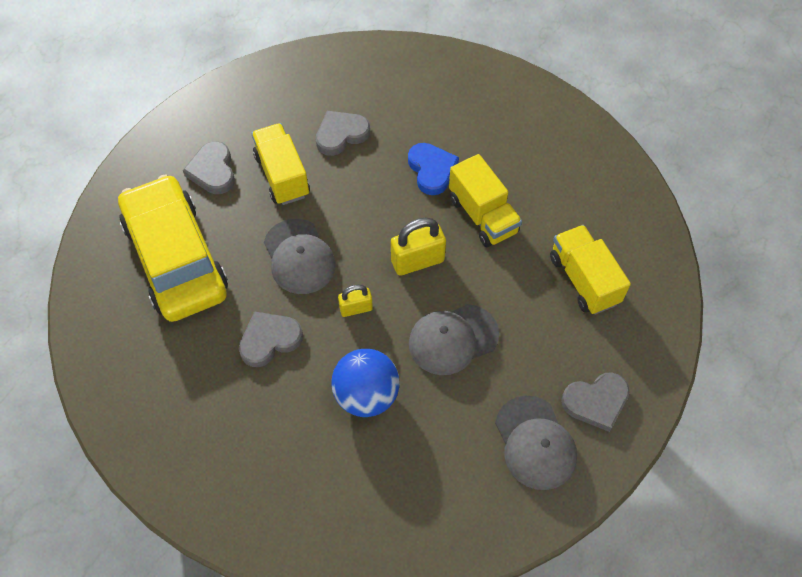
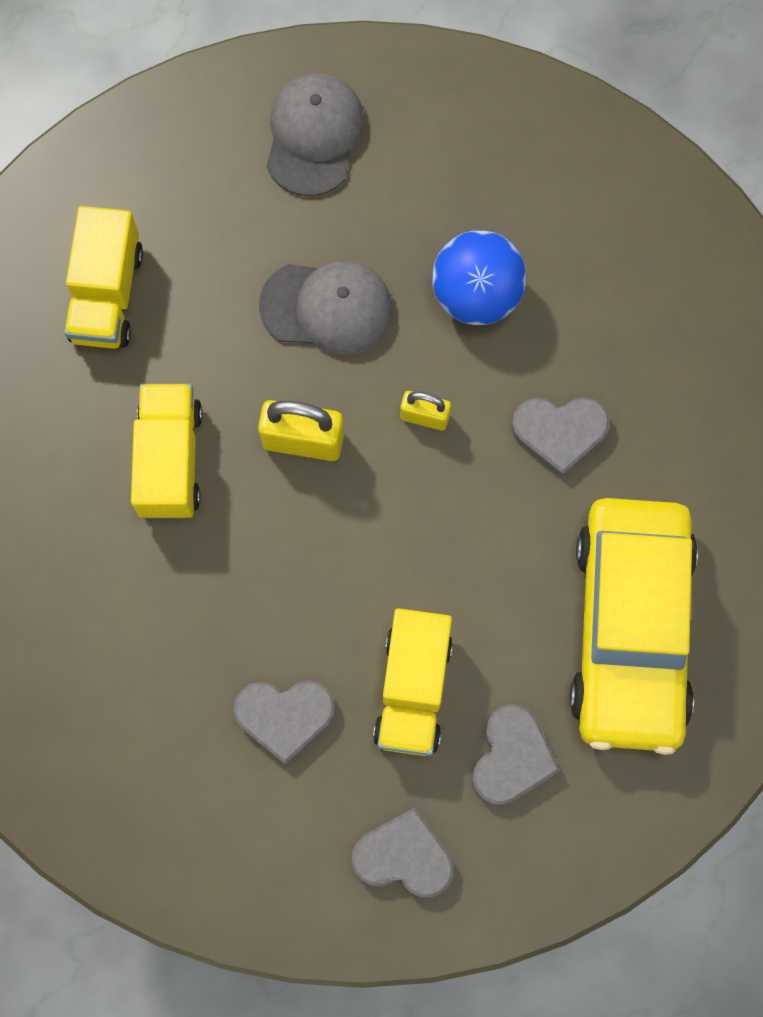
camera: 150 degrees left, 15 degrees up
grey cap [264,219,336,294] -> none
blue heart [408,143,459,195] -> none
grey heart [561,372,630,432] -> grey heart moved to [351,808,453,898]

